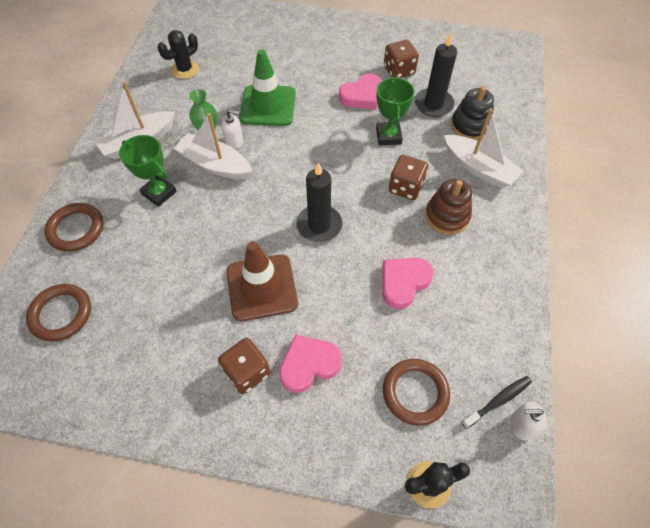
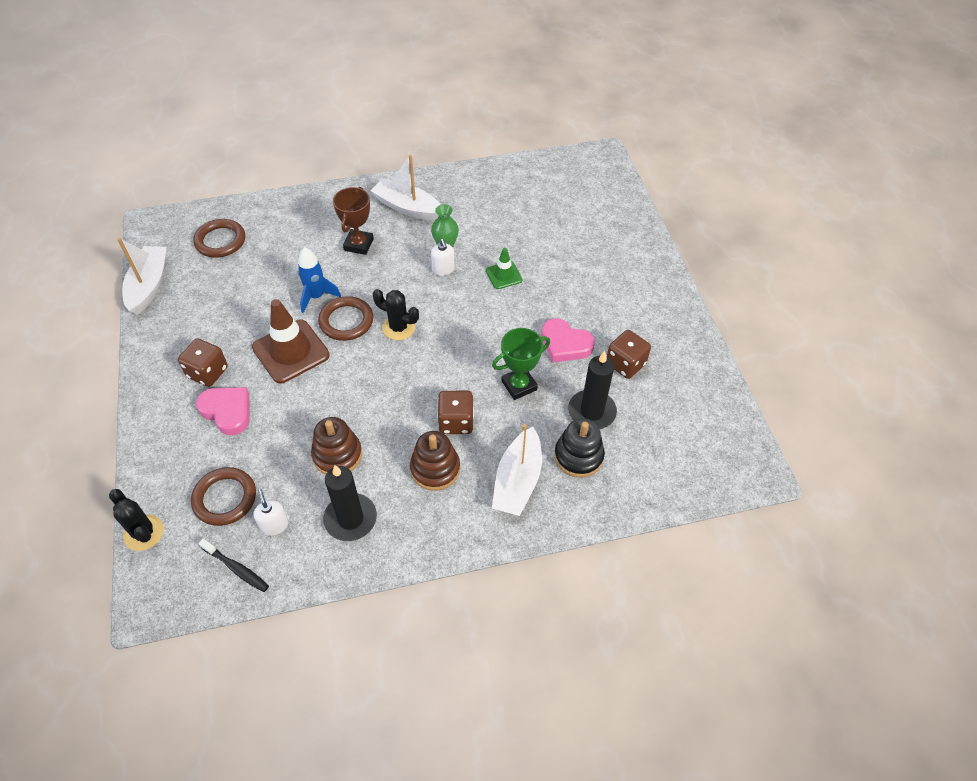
camera: 65 degrees right, 5 degrees down
brown ring [44,203,103,252] -> brown ring moved to [318,296,373,341]
green trophy [119,135,177,207] -> brown trophy [333,187,374,255]
black cactus [158,30,199,79] -> black cactus moved to [373,289,419,340]
white boat [174,113,252,179] -> white boat moved to [117,238,167,315]
green traffic cone [239,49,296,126] -> green traffic cone [486,248,522,289], size x0.53
black candle [296,162,343,242] -> black candle moved to [323,465,377,541]
pink heart [382,258,434,309] -> brown stacking toy [311,417,362,474]
white soap dispenser [510,401,547,441] -> white soap dispenser moved to [253,489,289,536]
none -> blue rocket [298,247,341,313]

